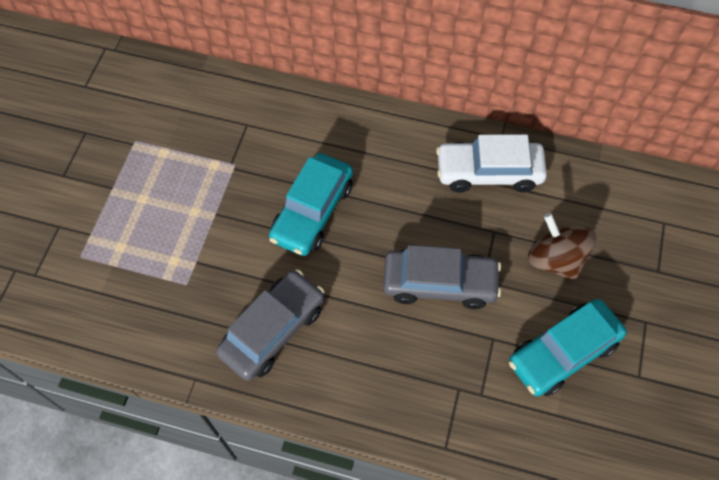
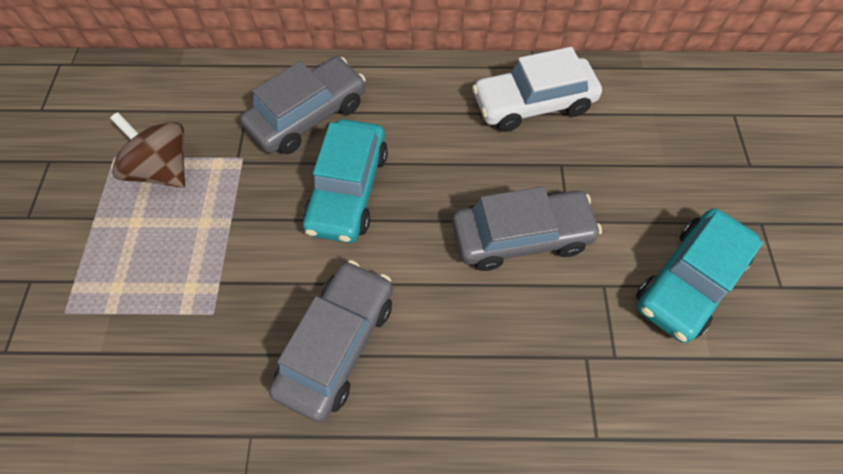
camera: 15 degrees left, 0 degrees up
brown spinning top [528,213,596,281] -> brown spinning top moved to [110,112,185,187]
none -> grey car [240,57,366,154]

